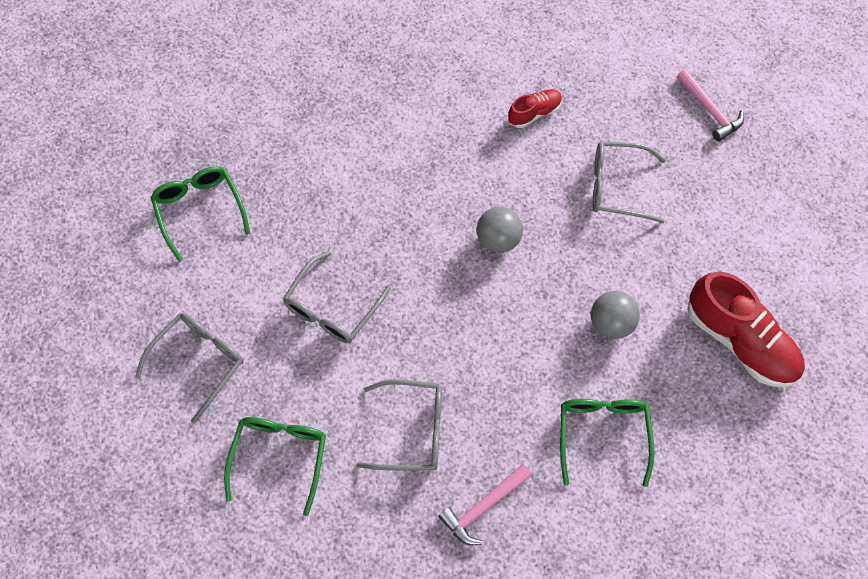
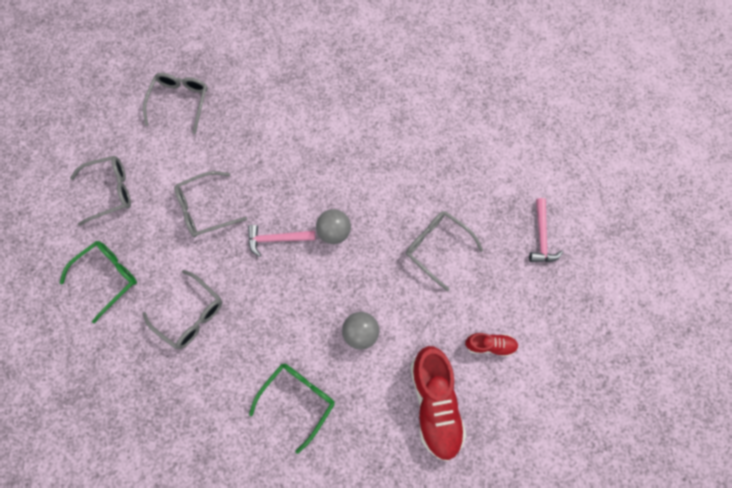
camera: 35 degrees right, 5 degrees up
green glasses [150,166,251,262] -> grey glasses [143,73,208,134]
pink hammer [438,464,532,545] -> pink hammer moved to [248,225,315,257]
red shoe [508,89,562,128] -> red shoe moved to [465,333,519,357]

